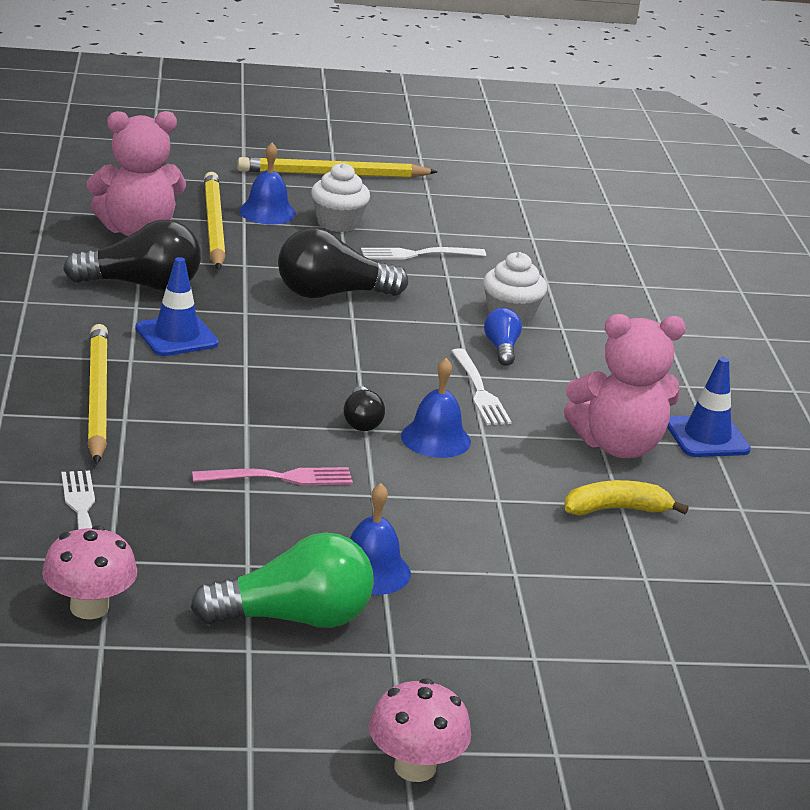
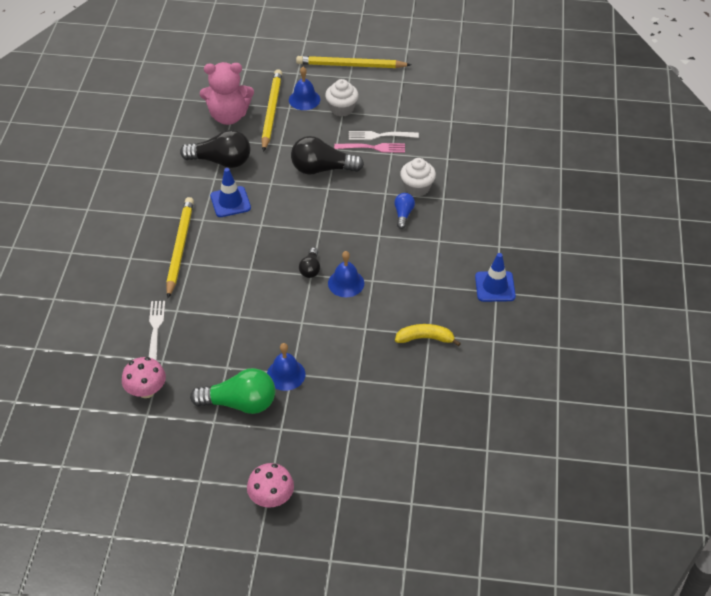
camera: 15 degrees right, 20 degrees up
pink fork [192,467,353,485] -> pink fork moved to [334,143,405,153]
white fork [452,348,512,425] -> none
pink teddy bear [564,314,686,458] -> none

